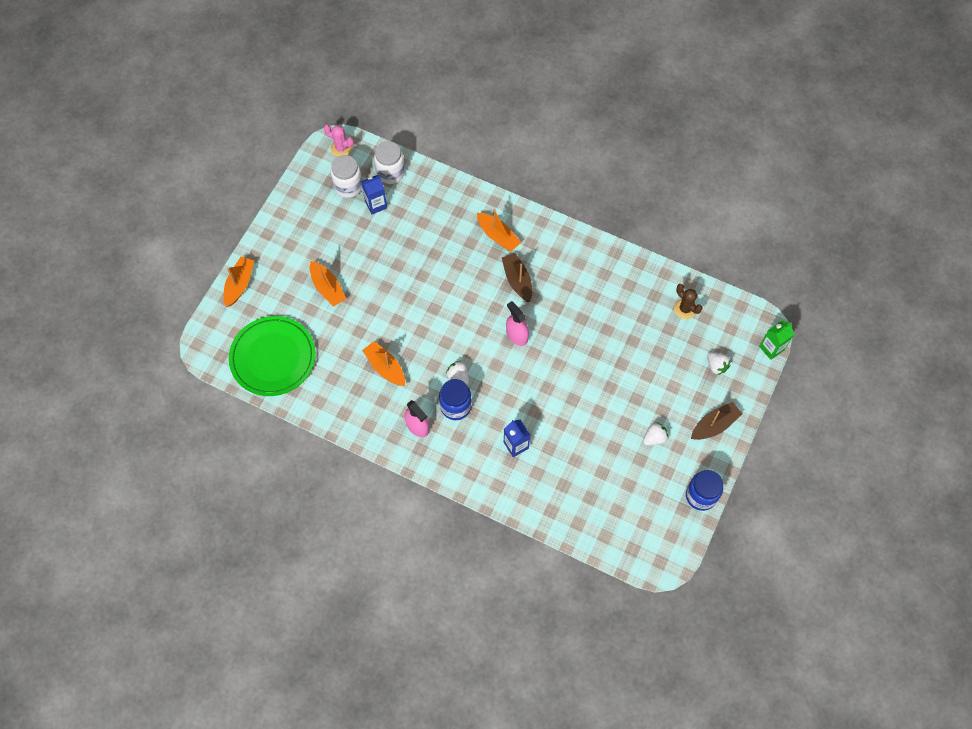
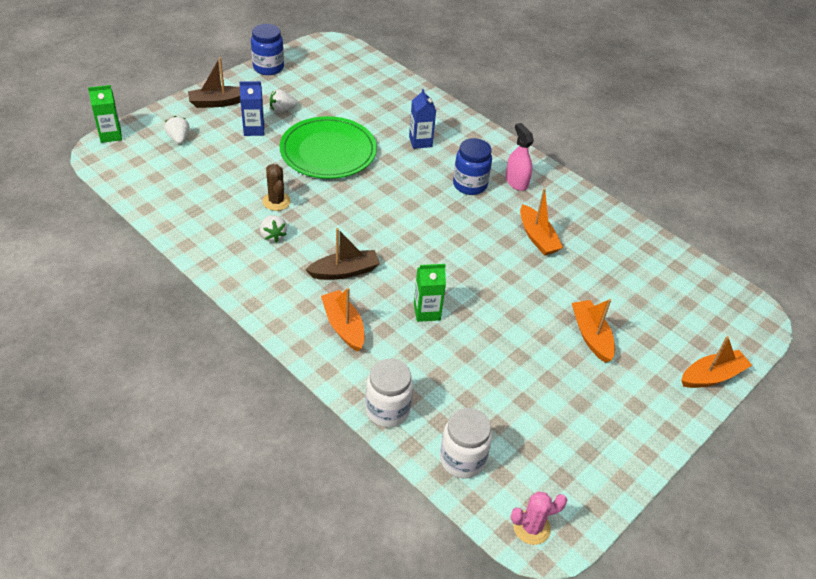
camera: 165 degrees left, 20 degrees down
orange boat [224,257,254,307] -> orange boat turned 150 degrees counterclockwise [681,336,752,388]
green plate [229,316,316,396] -> green plate moved to [280,116,377,179]
pink cactus [324,125,354,157] -> pink cactus turned 60 degrees counterclockwise [511,491,567,545]
white jar [331,155,362,198] -> white jar moved to [365,359,413,427]
blue carton [361,175,387,214] -> blue carton moved to [239,81,264,136]
white strawberry [446,361,469,385] -> white strawberry moved to [260,215,287,243]
brown boat [502,253,532,302] -> brown boat turned 105 degrees counterclockwise [305,228,380,280]
pink spray bottle [506,301,529,346] -> none
brown cactus [674,284,703,319] -> brown cactus moved to [262,164,291,211]
none -> green carton [414,264,446,322]

